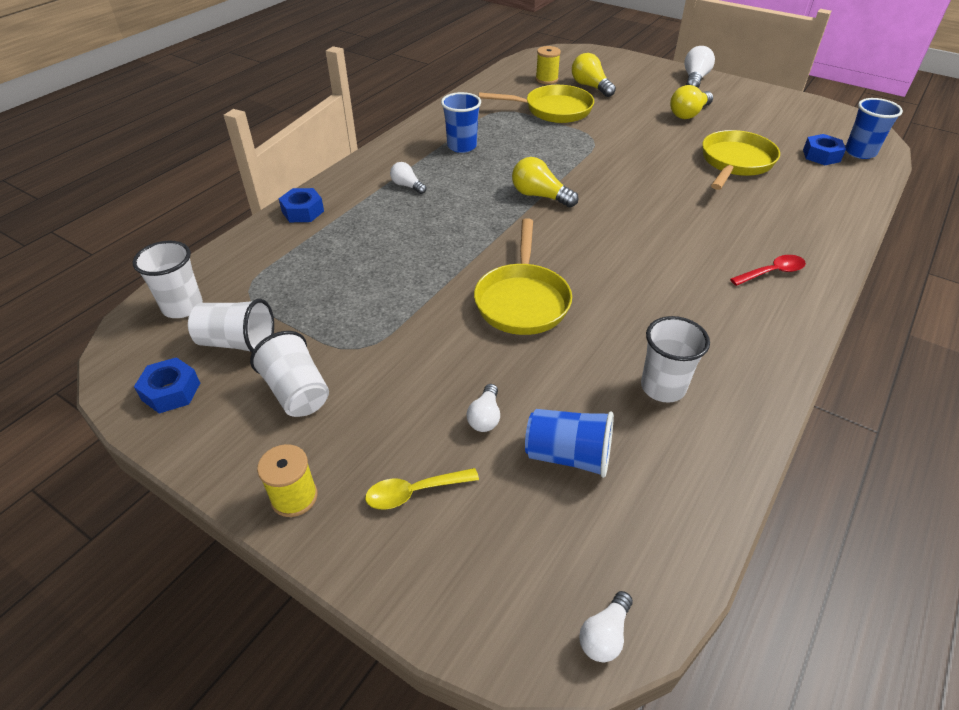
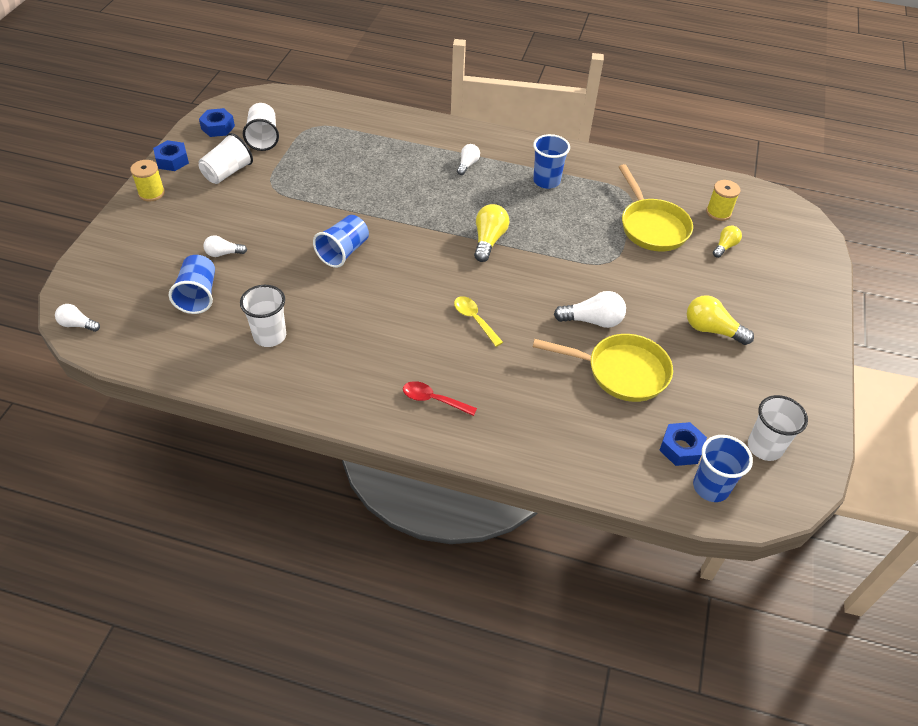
camera: 70 degrees right, 5 degrees up
white cup [133,241,203,318] -> white cup moved to [748,395,808,461]
blue nut [279,188,324,222] -> blue nut moved to [153,140,189,171]
yellow spoon [365,468,479,509] -> yellow spoon moved to [454,296,503,347]
yellow pan [474,218,572,335] -> blue cup [313,215,369,268]
yellow light bulb [572,53,616,97] -> yellow light bulb [713,225,742,258], size x0.62
white light bulb [684,46,715,88] -> white light bulb moved to [554,291,626,328]
red spoon [730,255,806,286] -> red spoon turned 150 degrees clockwise [403,381,477,416]

